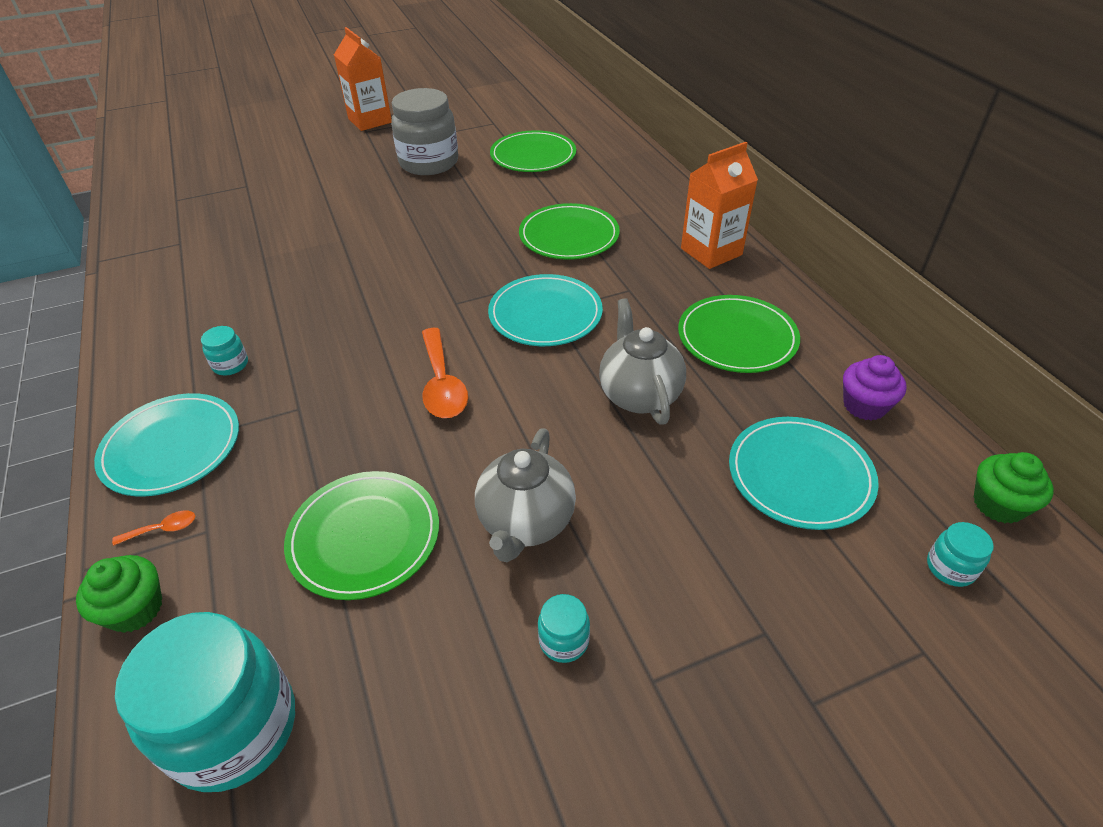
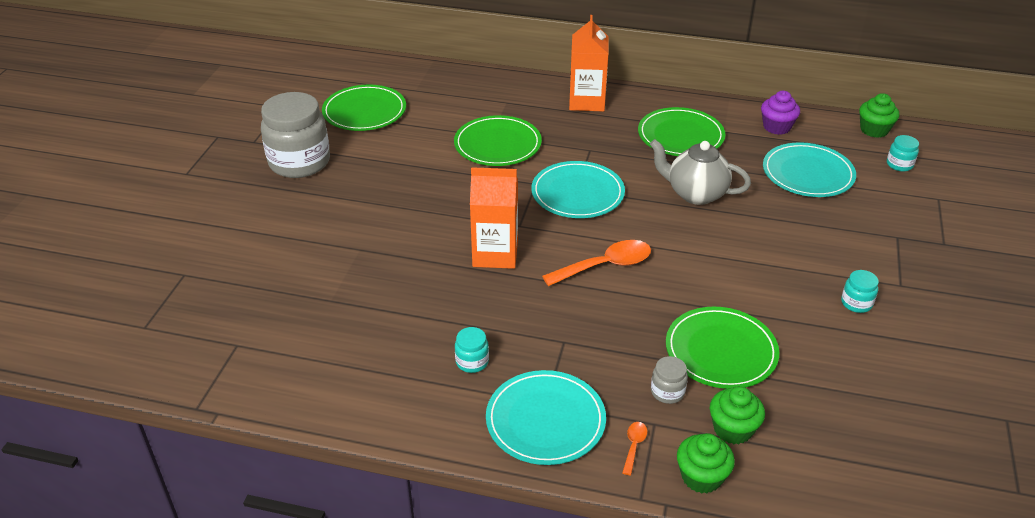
camera: 55 degrees left, 5 degrees down
turquoise jar [115,612,295,792] -> none
orange carton [334,27,392,131] -> orange carton moved to [470,167,518,269]
orange spoon [422,328,468,418] -> orange spoon turned 45 degrees counterclockwise [542,240,651,286]
grey teapot [475,428,576,562] -> none
none -> grey jar [651,356,688,404]
none -> green cupcake [710,386,765,444]

